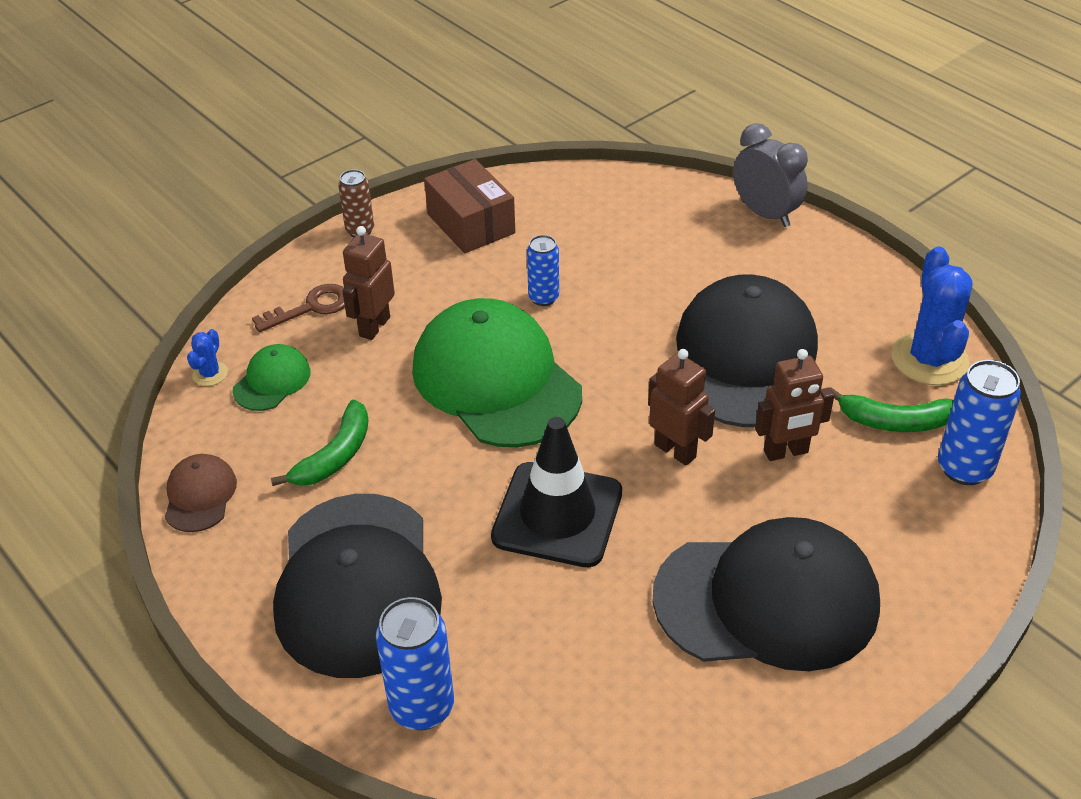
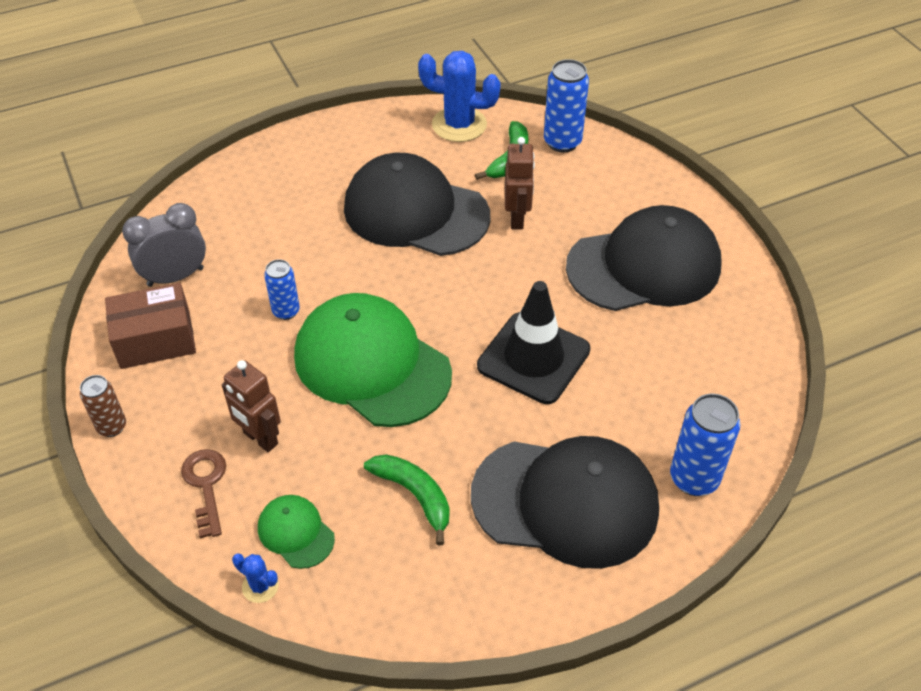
camera: 75 degrees left, 5 degrees up
brown cap [165,454,237,532] -> none
green cap [412,298,582,447] -> green cap turned 60 degrees clockwise [294,293,452,427]
brown robot [648,349,715,465] -> none
black cap [652,517,880,671] -> black cap turned 60 degrees clockwise [566,205,722,311]
grey clock [733,123,808,227] -> grey clock moved to [122,203,206,287]

